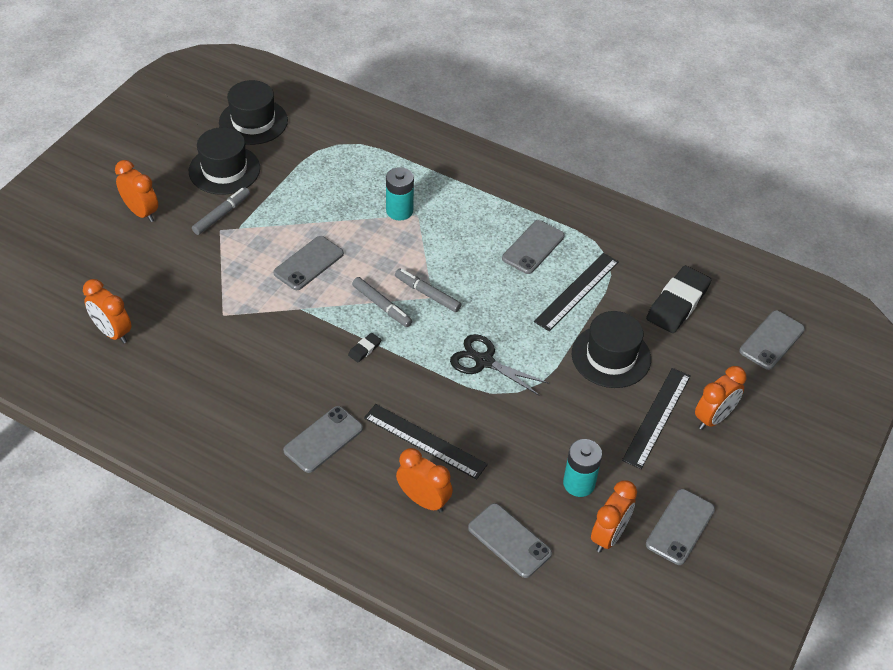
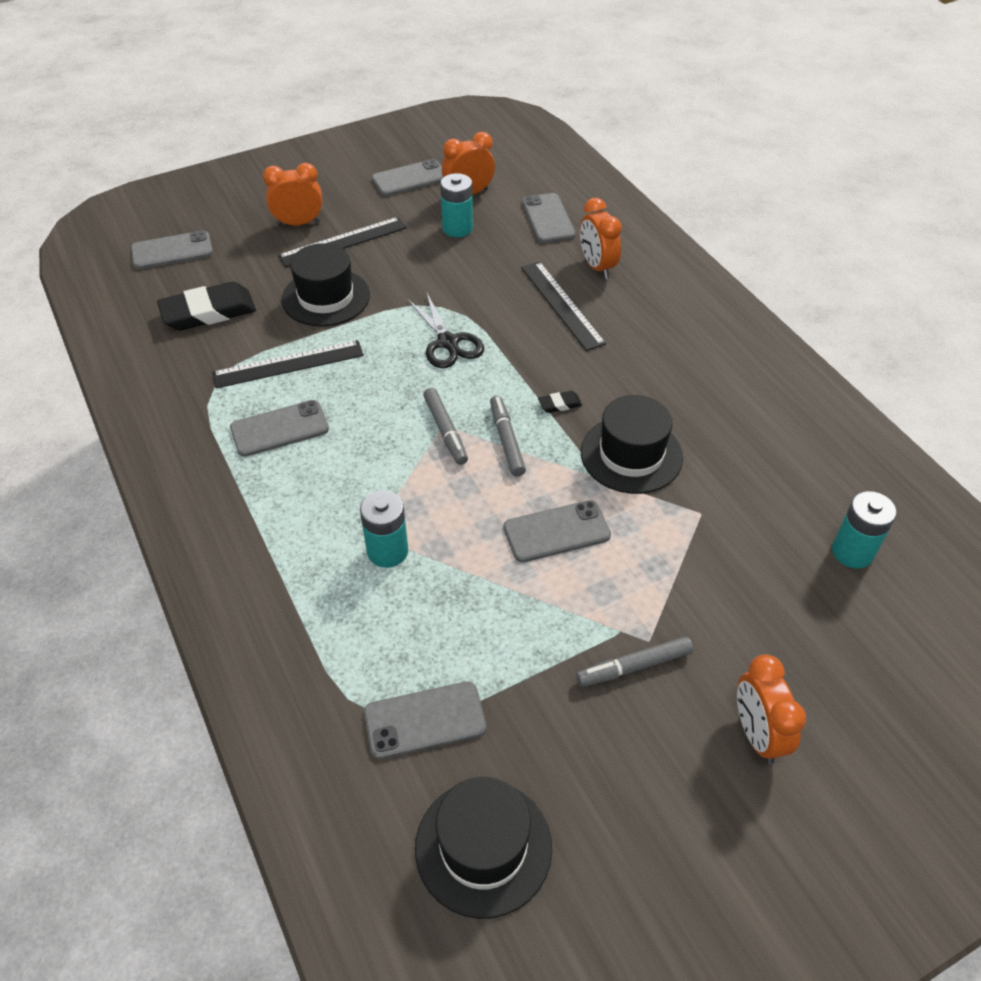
camera: 145 degrees left, 0 degrees up
orange clock [83,279,131,344] -> turquoise battery [832,491,897,569]
black hat [189,127,260,195] -> black hat moved to [581,395,683,494]
grey phone [283,406,363,473] -> grey phone moved to [364,681,486,759]

